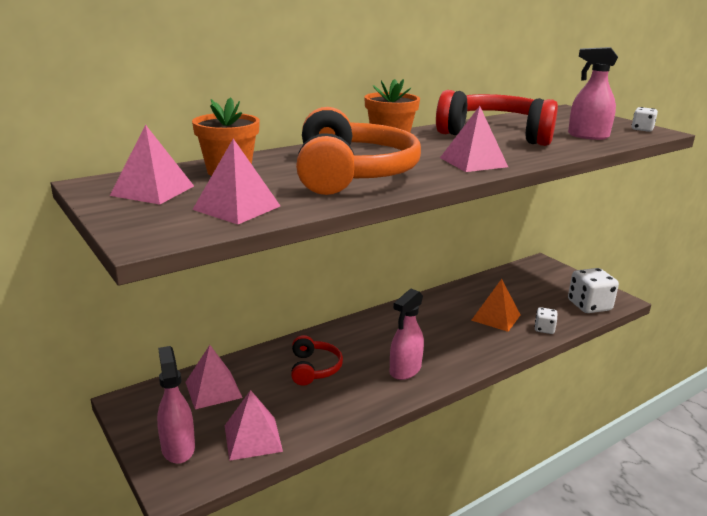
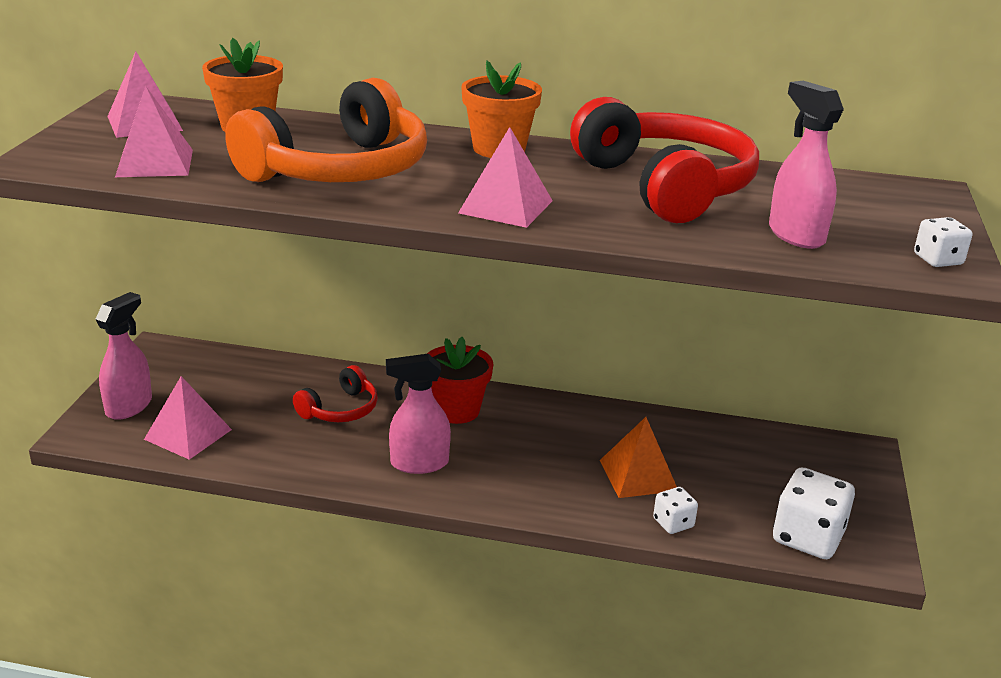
camera: 45 degrees right, 5 degrees up
pink pyramid [185,345,243,409] -> none
none -> red flower pot [427,337,494,424]

